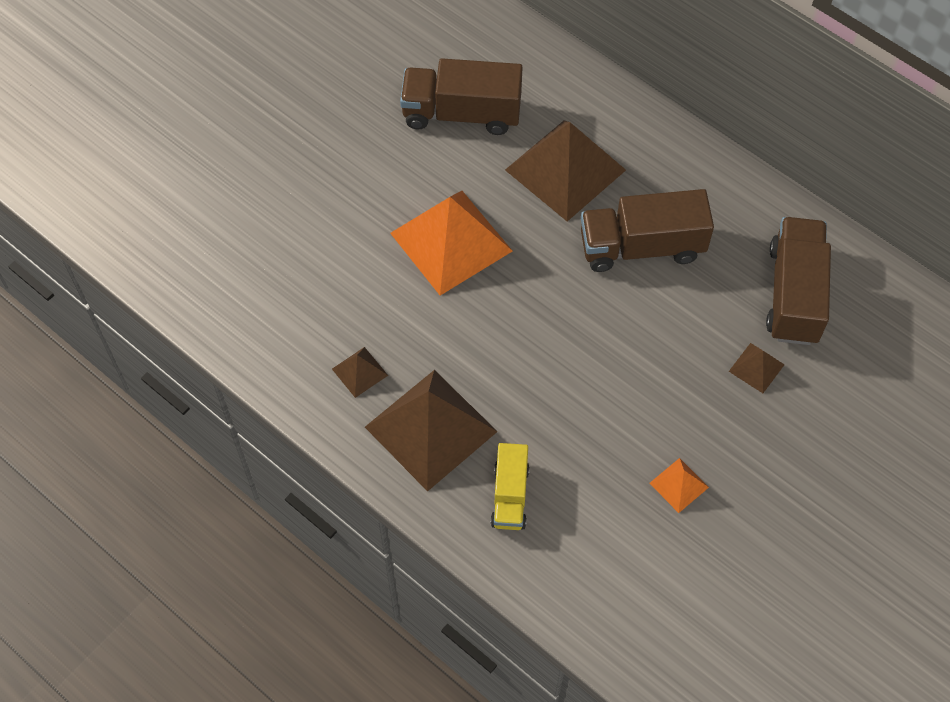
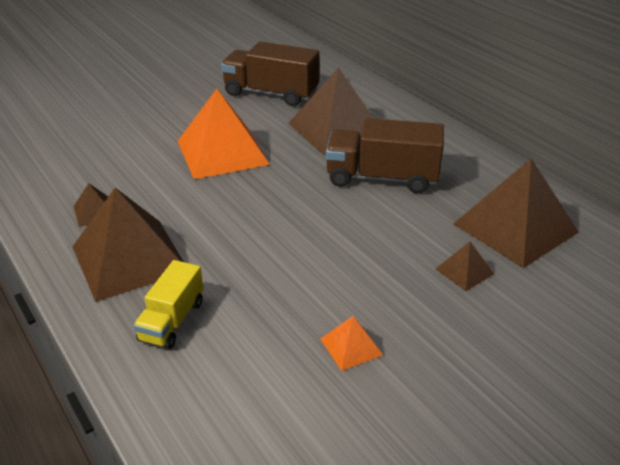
camera: 15 degrees right, 25 degrees down
brown truck [766,217,831,345] -> brown pyramid [453,158,579,268]

